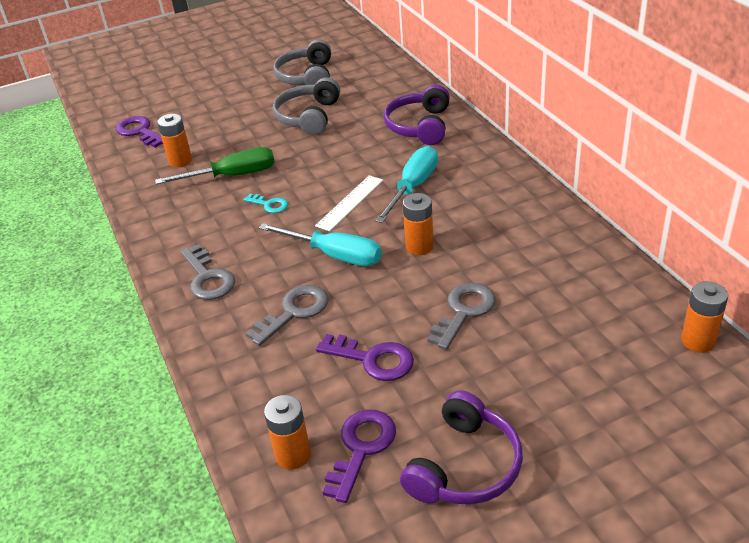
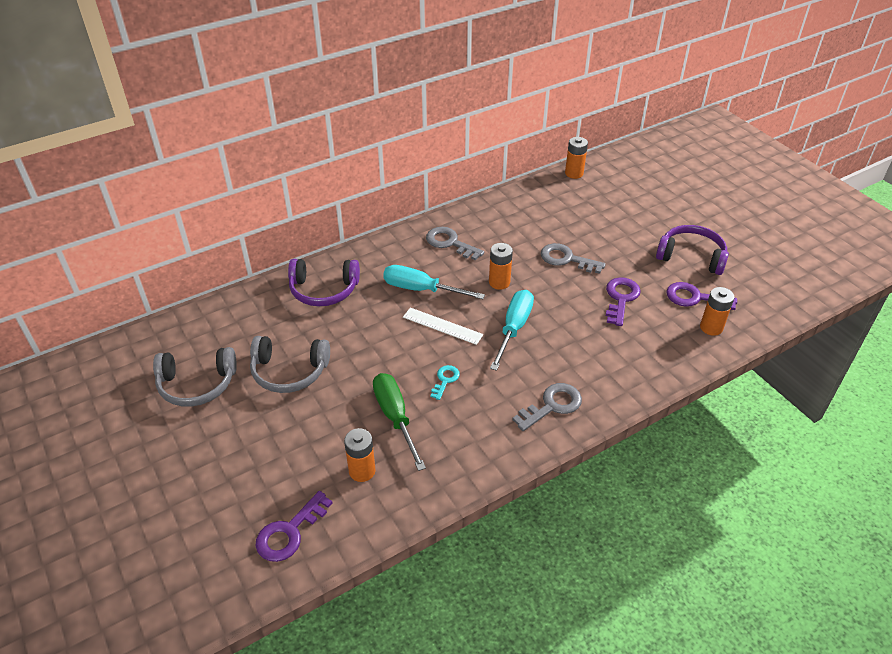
camera: 100 degrees left, 5 degrees up
grey key [245,285,328,346] -> grey key moved to [426,227,484,261]

